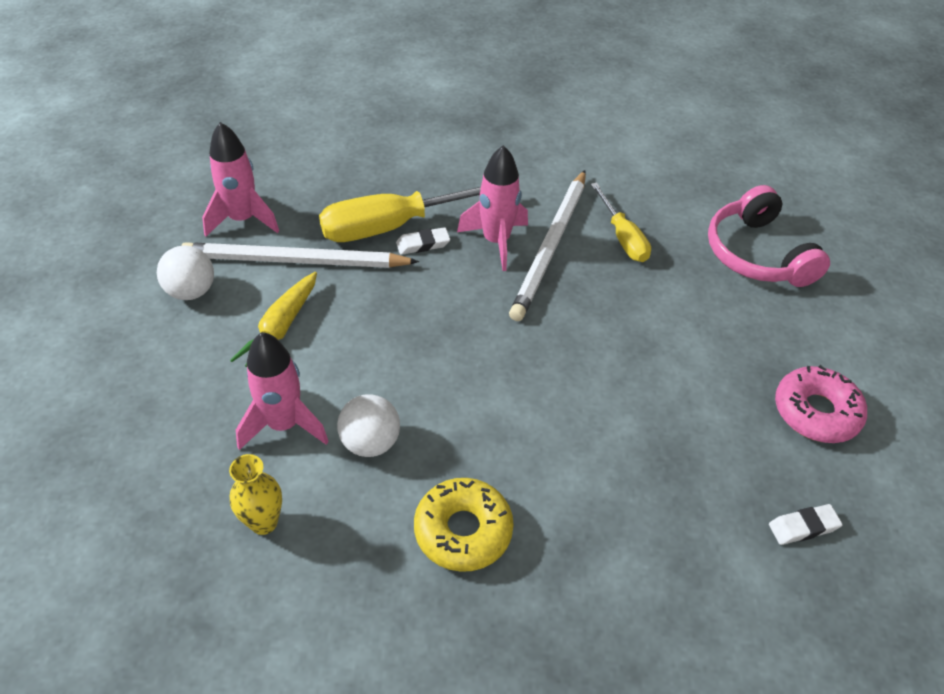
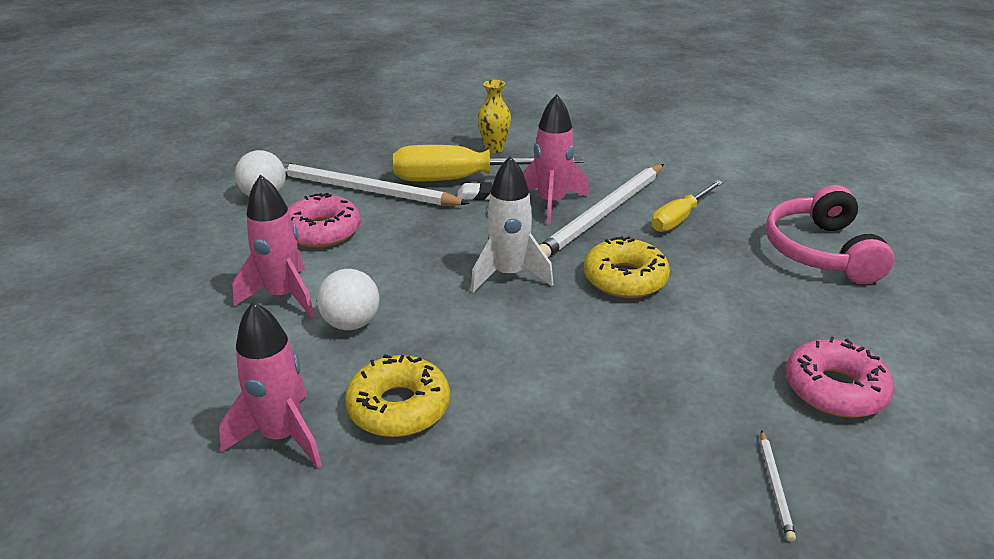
camera: 20 degrees right, 15 degrees down
pink rocket [202,122,279,237] -> pink rocket moved to [219,301,322,468]
yellow vase [229,454,282,535] -> yellow vase moved to [478,80,511,153]
yellow carrot [230,272,317,367] -> pink donut [288,193,361,247]
yellow screwdriver [591,182,651,262] -> yellow screwdriver turned 45 degrees clockwise [652,180,723,232]
white eraser [769,504,843,545] -> white pencil [760,430,796,542]
none -> white rocket [470,156,553,292]
none -> yellow donut [584,236,670,298]

